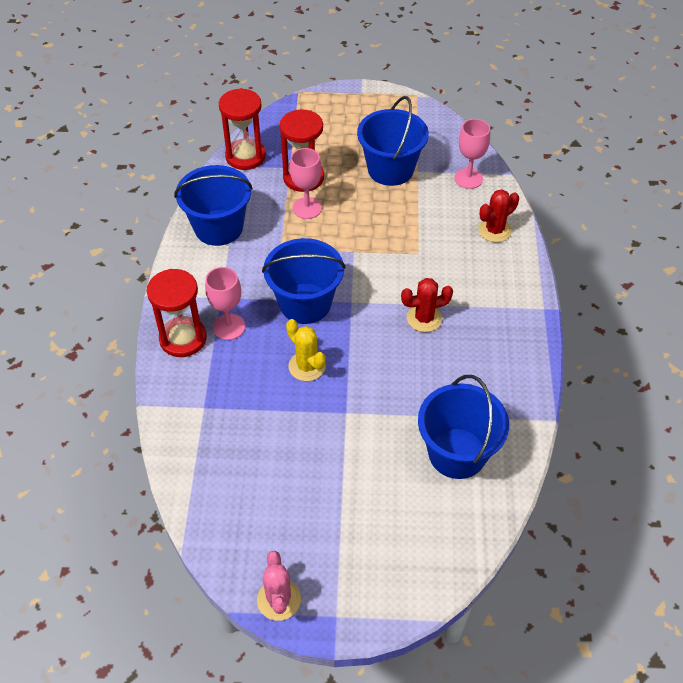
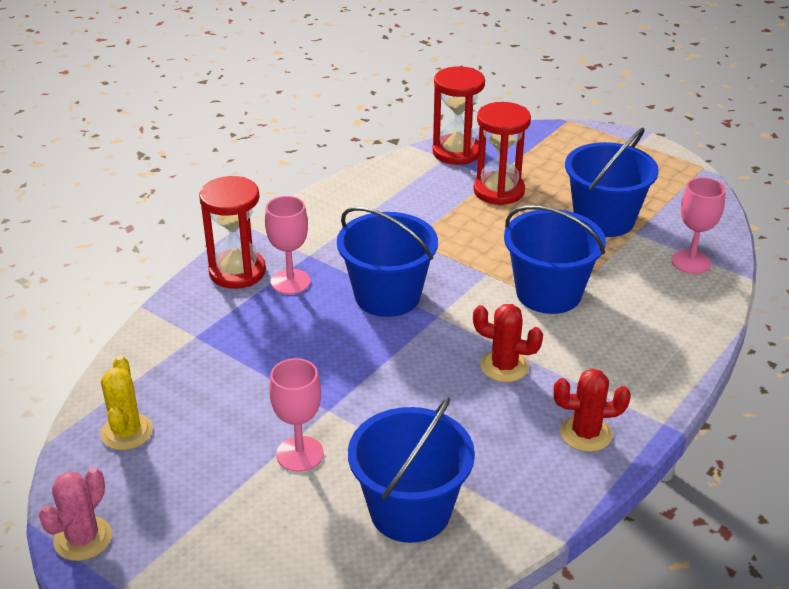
camera: 35 degrees right, 15 degrees down
blue bucket [174,165,253,246] -> blue bucket moved to [504,205,606,314]
yellow cactus [286,319,326,381] -> yellow cactus moved to [100,356,153,450]
pink goblet [290,148,322,219] -> pink goblet moved to [269,358,324,472]
red cactus [478,189,519,242] -> red cactus moved to [553,369,631,452]

